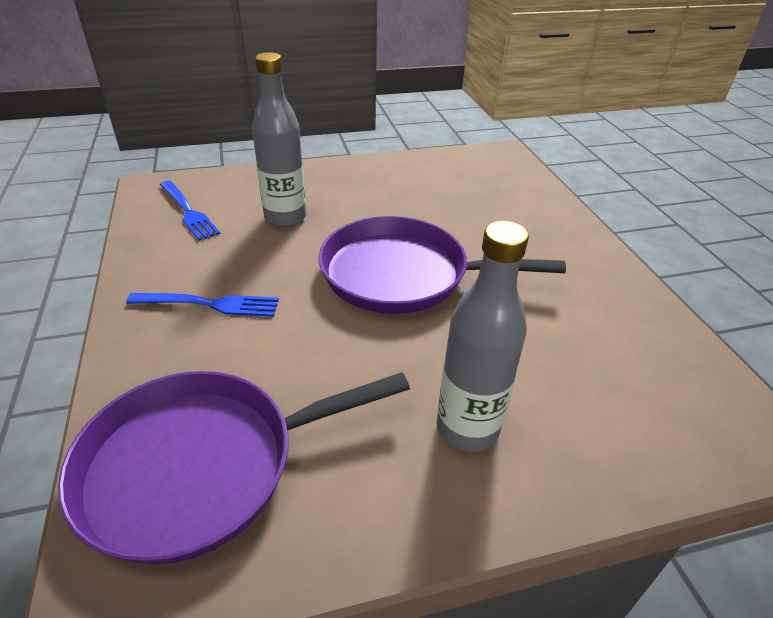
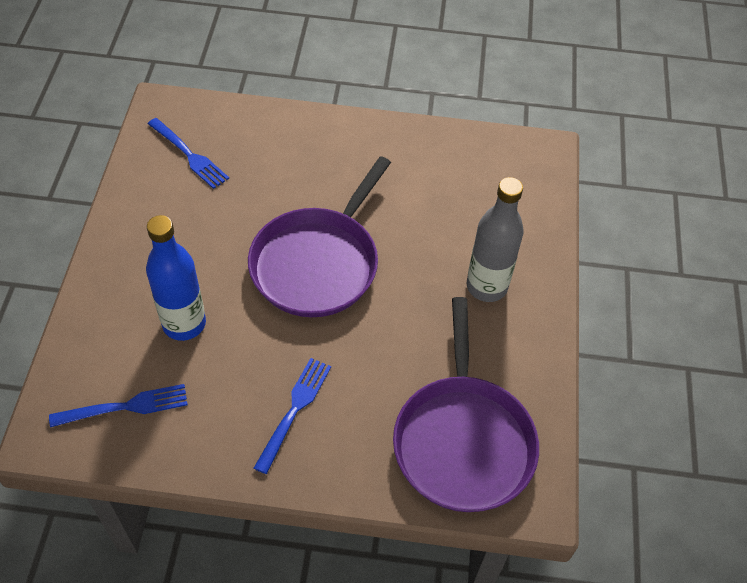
camera: 70 degrees left, 15 degrees up
grey bottle [252,52,306,227] -> blue bottle [146,215,206,341]
none -> blue fork [148,118,229,189]

